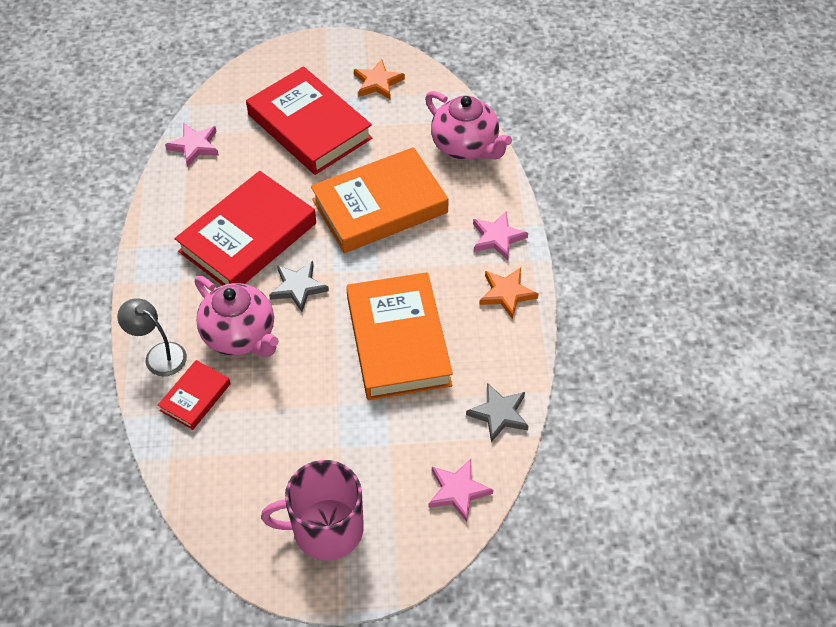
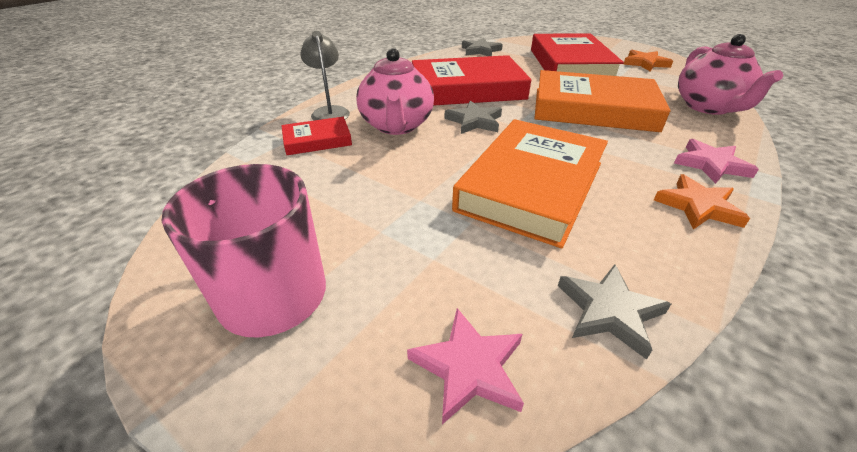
camera: 40 degrees right, 15 degrees down
pink star [165,123,219,167] -> grey star [462,38,503,56]

